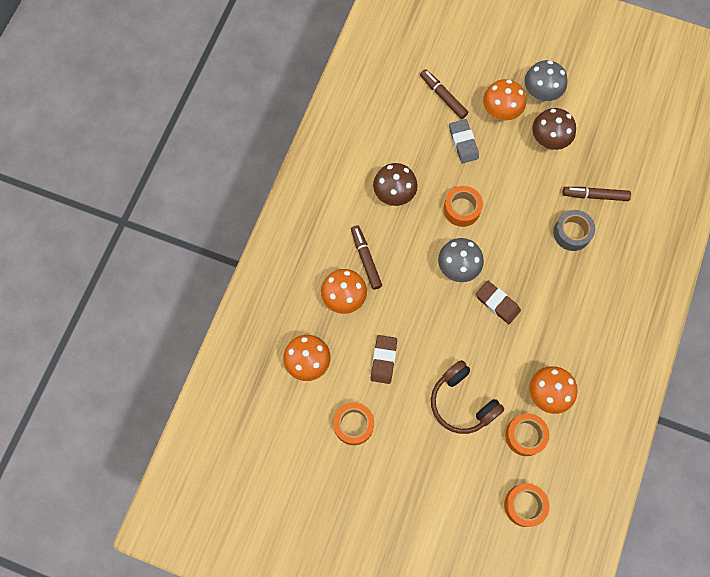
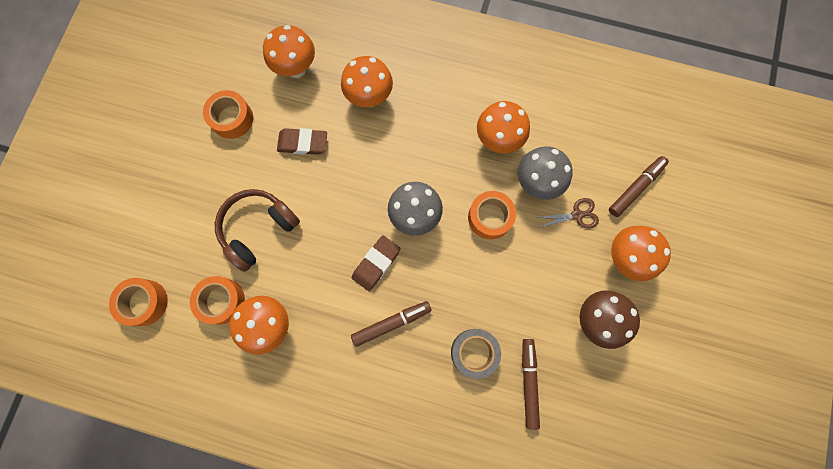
camera: 85 degrees right, 5 degrees up
brown marker [351,225,382,290] -> brown marker moved to [351,301,432,347]
brown mushroom [373,163,418,206] -> orange mushroom [477,101,530,153]
grey eraser [449,119,479,163] -> brown scissors [535,198,599,229]
grey mushroom [525,60,567,102] -> grey mushroom moved to [518,146,573,200]

